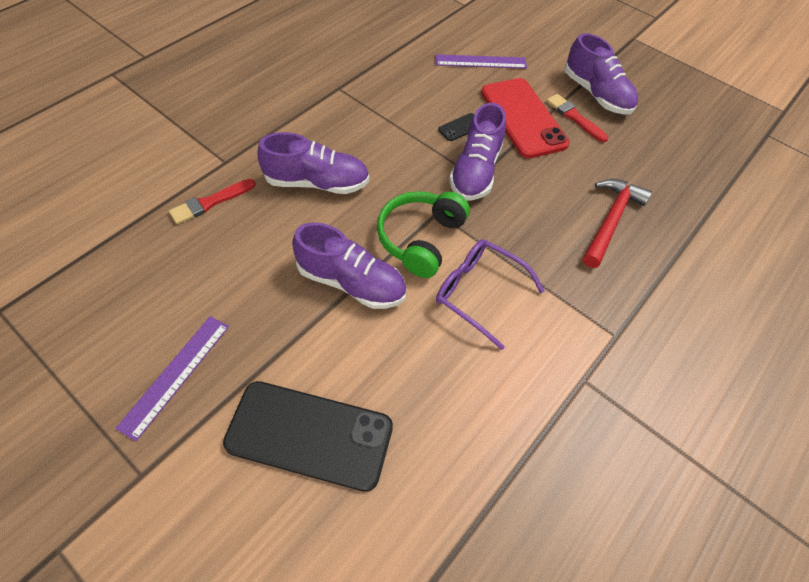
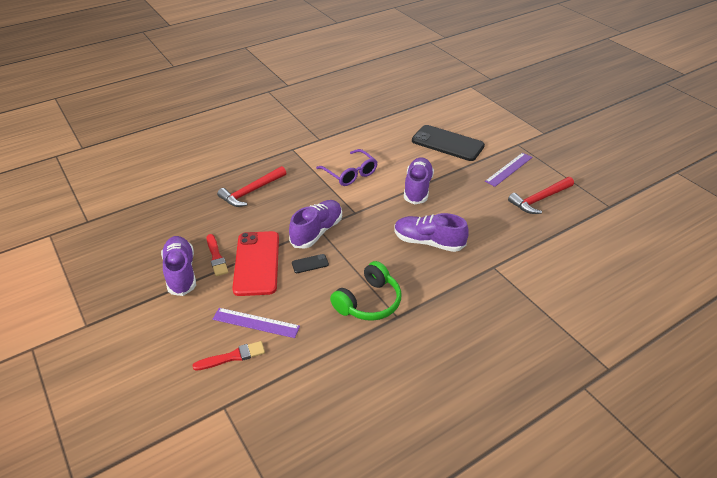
camera: 160 degrees left, 15 degrees down
red brush [169,179,255,224] -> red brush moved to [192,341,265,371]
purple shoe [292,222,407,309] -> purple shoe turned 60 degrees clockwise [404,157,434,205]
green headphones [377,191,470,278] -> green headphones moved to [330,261,401,321]
none -> red hammer [508,177,574,214]

